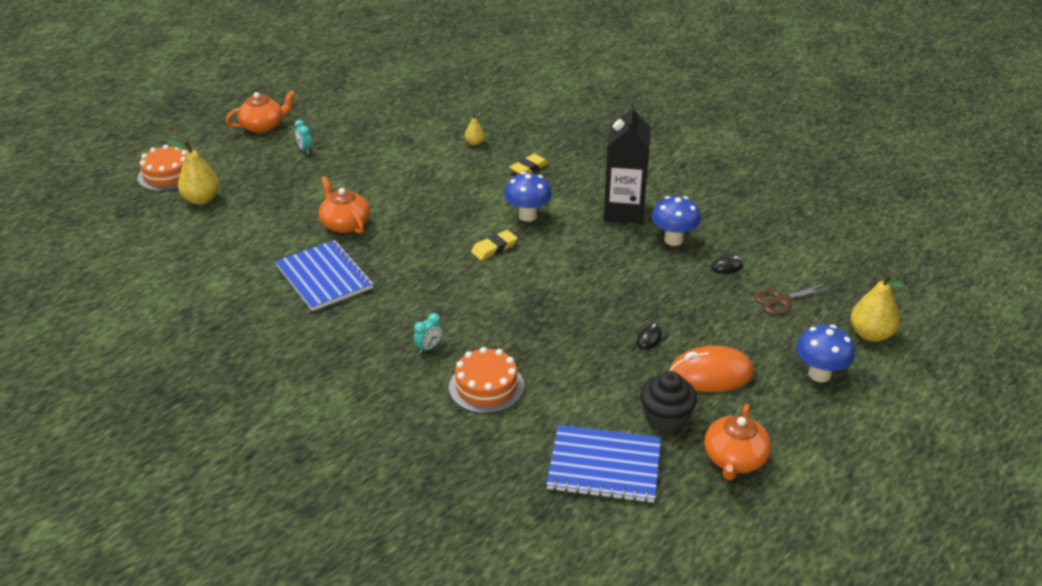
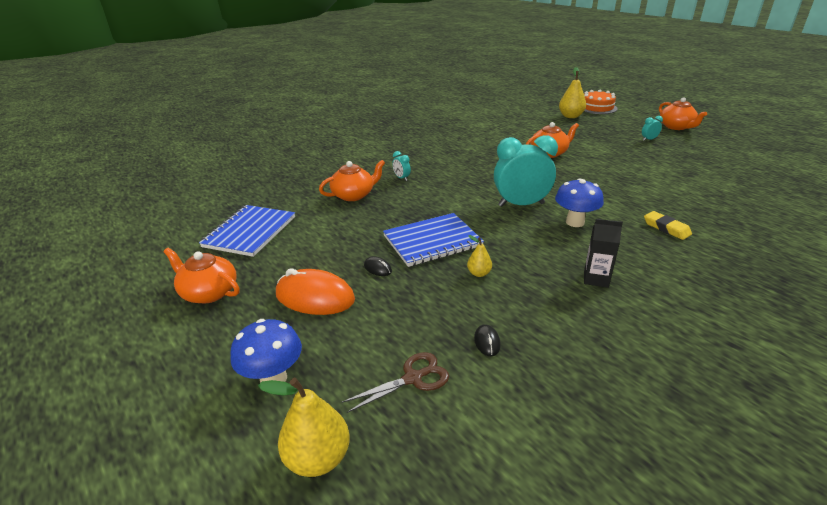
camera: 100 degrees right, 5 degrees down
blue notebook [275,240,373,311] -> blue notebook moved to [383,213,484,267]
orange cake [449,347,524,414] -> orange teapot [319,160,385,201]
yellow pear [465,113,485,146] -> yellow pear moved to [467,235,492,277]
yellow eraser [471,230,518,260] -> turquoise clock [494,135,558,207]
black carton [603,102,651,224] -> black carton [584,219,623,288], size x0.52
black cupcake [640,371,697,432] -> none
blue mushroom [652,196,701,246] -> none
orange mouse [669,346,754,392] -> orange mouse turned 75 degrees counterclockwise [276,268,355,315]
brown scissors [754,283,833,315] -> brown scissors turned 75 degrees clockwise [342,352,449,413]

